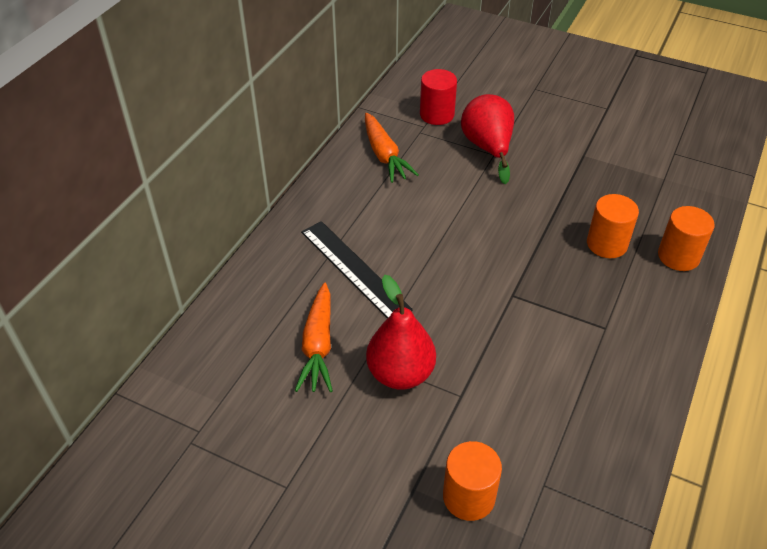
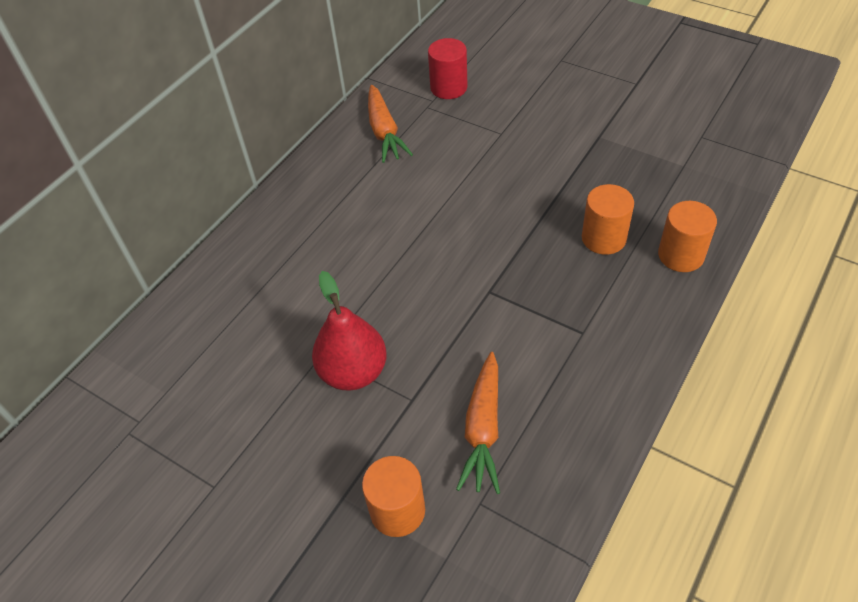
camera: 10 degrees right, 5 degrees up
orange carrot [295,283,333,392] -> orange carrot moved to [456,352,500,494]
black ruler [301,221,413,319] -> none
red pear [461,94,514,184] -> none

